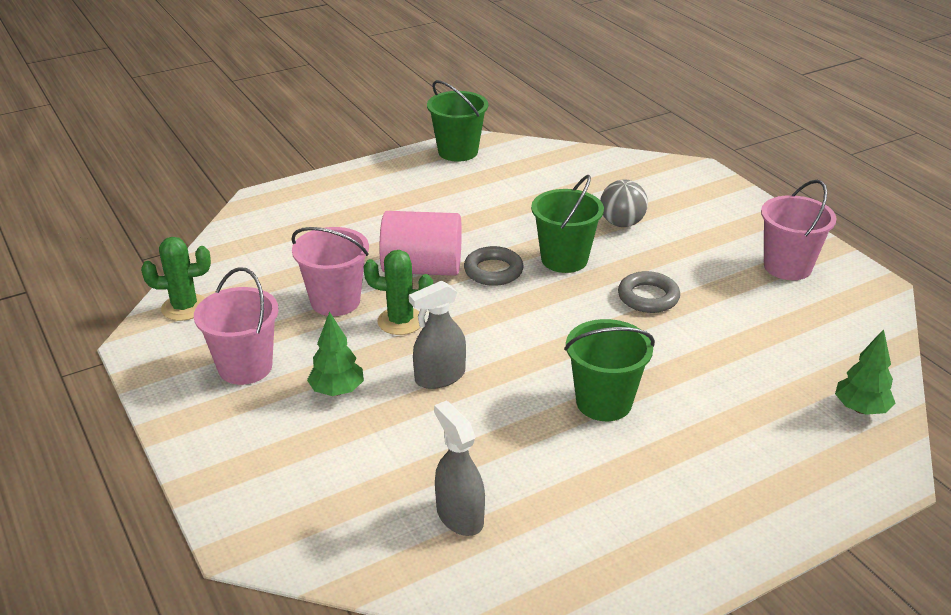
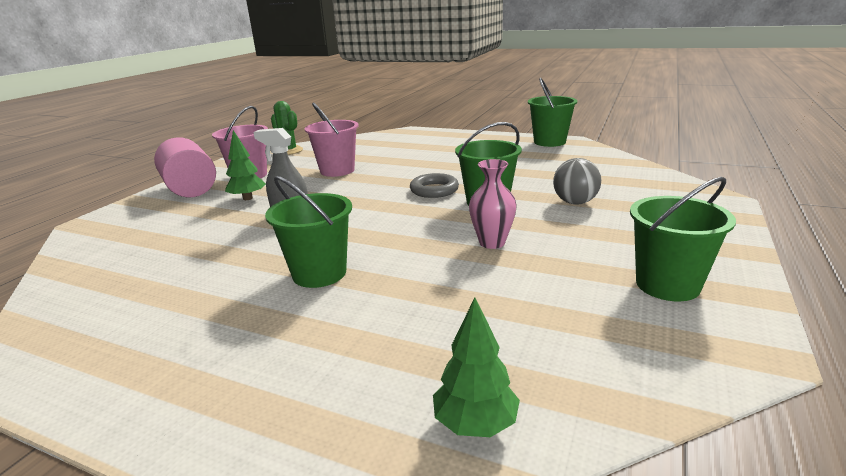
camera: 55 degrees right, 10 degrees down
green cactus [364,250,433,335] -> none
pink cylinder [380,211,462,276] -> pink cylinder moved to [154,137,216,197]
grey spray bottle [434,400,485,536] -> none
grey ring [618,271,680,313] -> pink vase [469,159,517,249]
pink bucket [761,180,837,280] -> green bucket [630,177,736,301]

